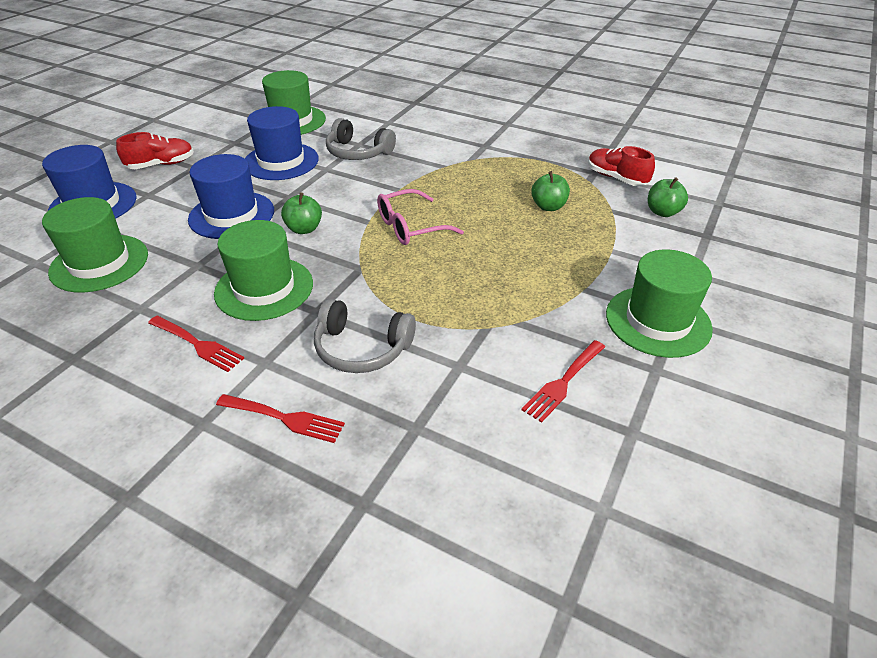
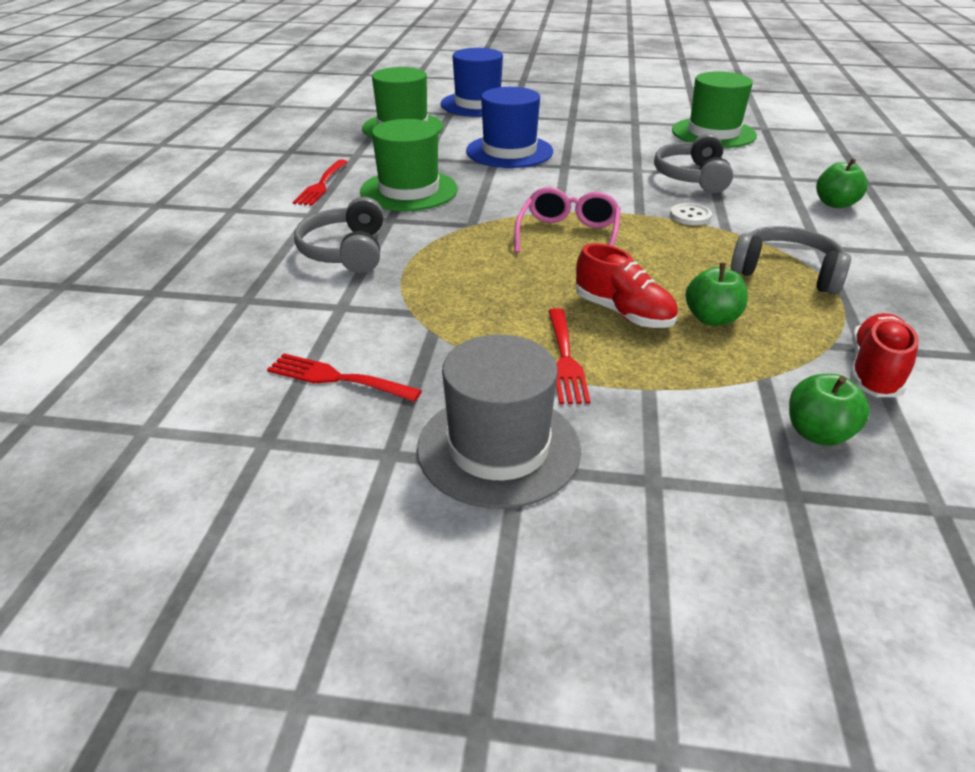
camera: 70 degrees right, 5 degrees down
red shoe [116,132,194,169] -> red shoe moved to [576,243,678,328]
red fork [216,394,345,443] -> red fork moved to [548,308,591,404]
blue hat [245,106,319,180] -> none
green apple [281,192,322,234] -> green apple moved to [816,158,868,208]
pink glasses [377,189,464,245] -> pink glasses turned 60 degrees clockwise [514,187,621,253]
green hat [606,249,713,358] -> grey hat [417,335,581,509]
none -> white button [670,203,712,225]
none -> grey headphones [731,226,851,295]

